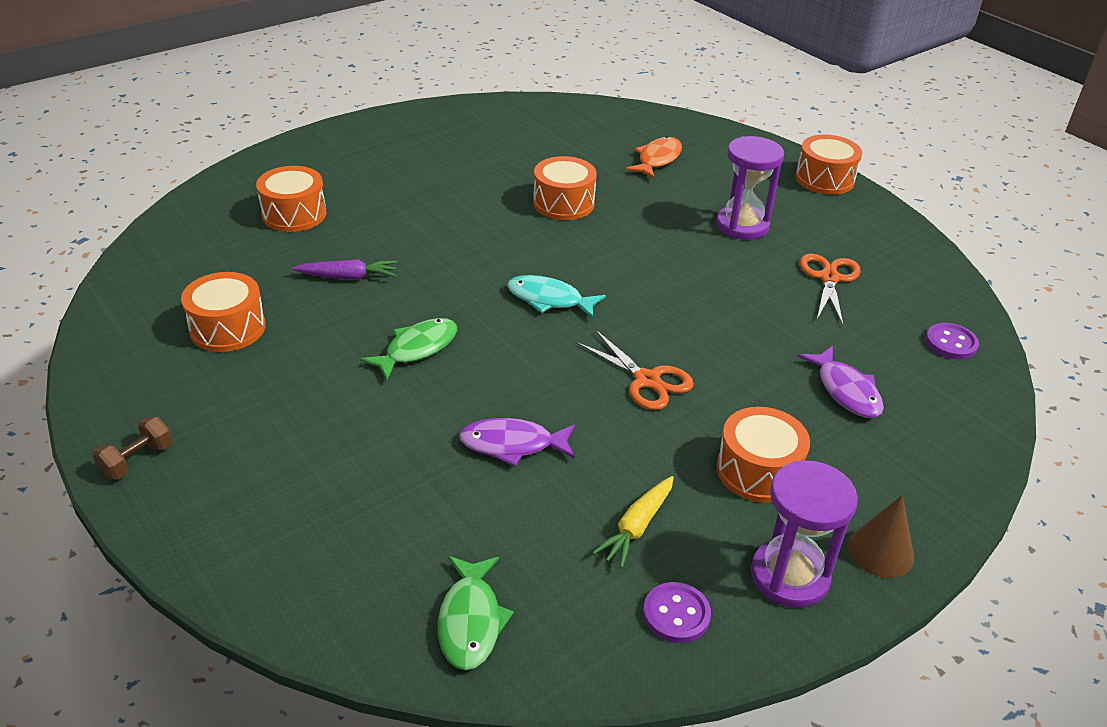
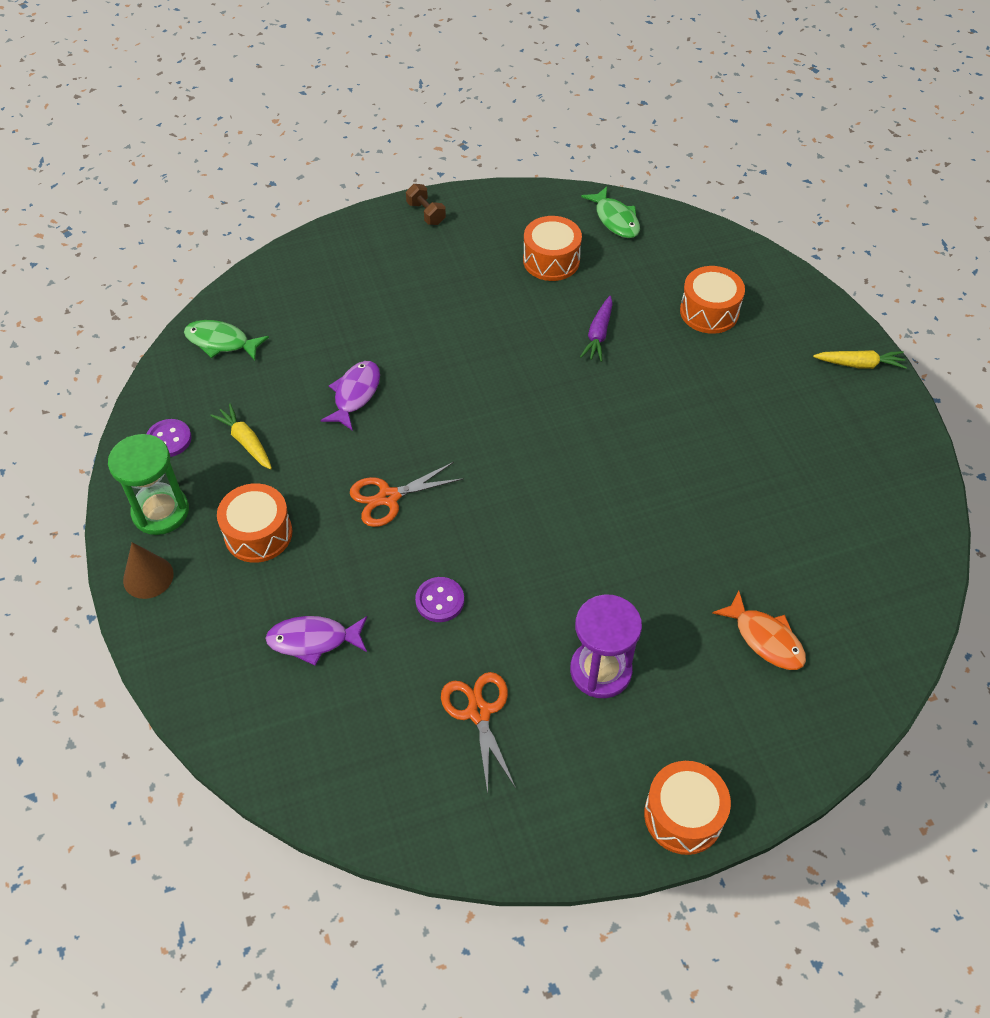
camera: 110 degrees right, 15 degrees up
green fish [360,318,457,380] -> green fish moved to [581,186,640,238]
turquoise fish [507,275,606,319] -> none
orange drum [533,156,597,220] -> none
purple hourglass [751,460,858,608] -> green hourglass [108,434,189,535]
orange scissors [800,253,861,325] -> orange scissors turned 135 degrees counterclockwise [441,672,516,793]
purple button [926,323,979,359] -> purple button moved to [415,577,464,622]
none -> yellow carrot [813,350,907,369]

